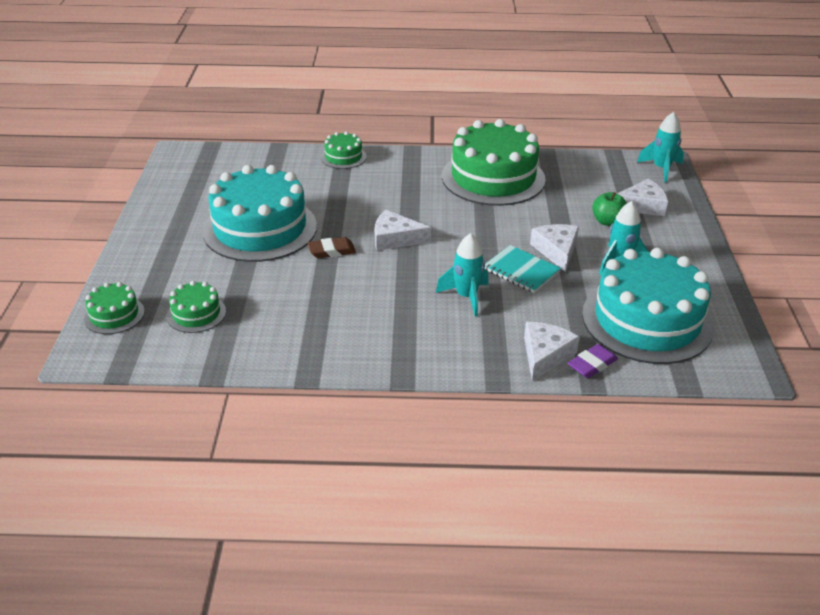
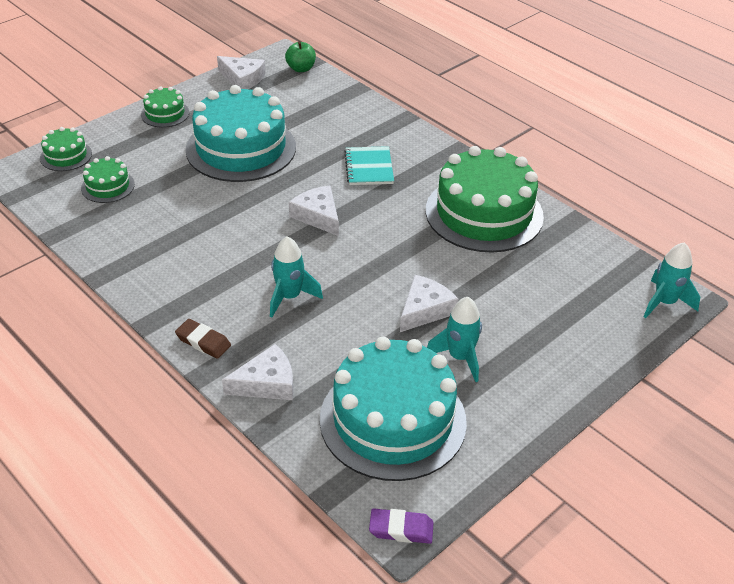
camera: 45 degrees right, 5 degrees up
brown eraser [308,237,356,258] -> brown eraser moved to [175,319,231,359]
green cake [321,131,366,169] -> green cake moved to [141,86,189,128]
turquoise notebook [485,245,561,293] -> turquoise notebook moved to [344,146,394,185]
purple eraser [568,344,618,378] -> purple eraser moved to [369,508,434,544]
green apple [592,192,627,226] -> green apple moved to [285,41,316,72]
white cheese [617,179,668,216] -> white cheese moved to [217,56,265,89]

